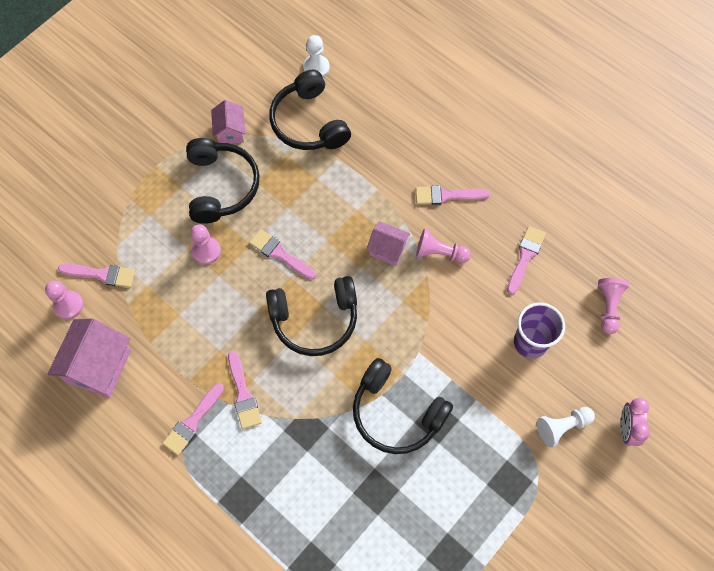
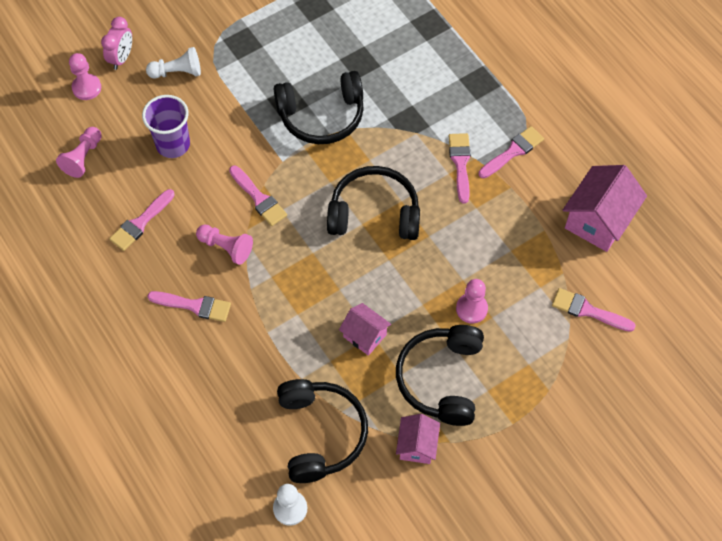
camera: 165 degrees left, 5 degrees down
pink pawn [45,281,83,319] -> pink pawn moved to [69,53,101,100]
pink brush [249,229,316,280] -> pink brush moved to [229,166,287,226]
black headphones [353,358,453,454] -> black headphones turned 120 degrees clockwise [274,71,364,144]
pink house [366,222,410,266] -> pink house moved to [339,303,391,356]

